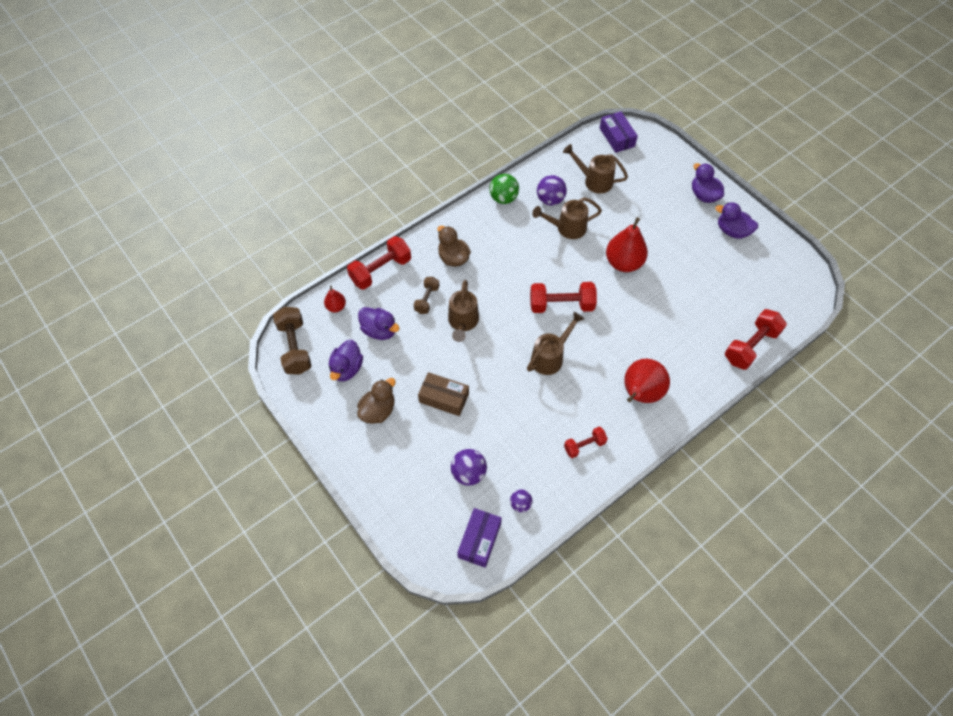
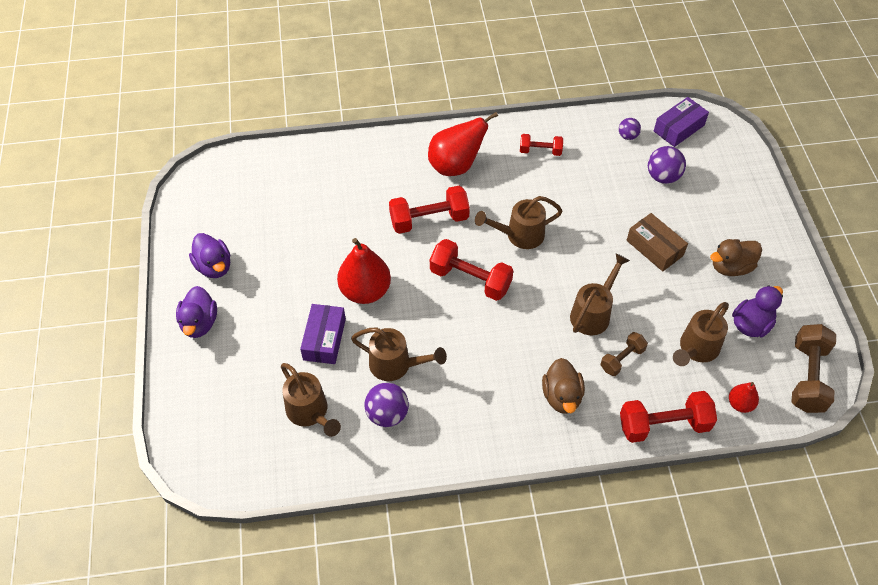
camera: 150 degrees left, 5 degrees down
purple duck [358,307,400,340] -> brown watering can [673,302,729,366]
green ball [489,174,519,204] -> none
purple box [600,112,638,153] -> purple box moved to [300,304,346,364]
red dumbbell [725,309,787,370] -> red dumbbell moved to [389,186,470,234]

